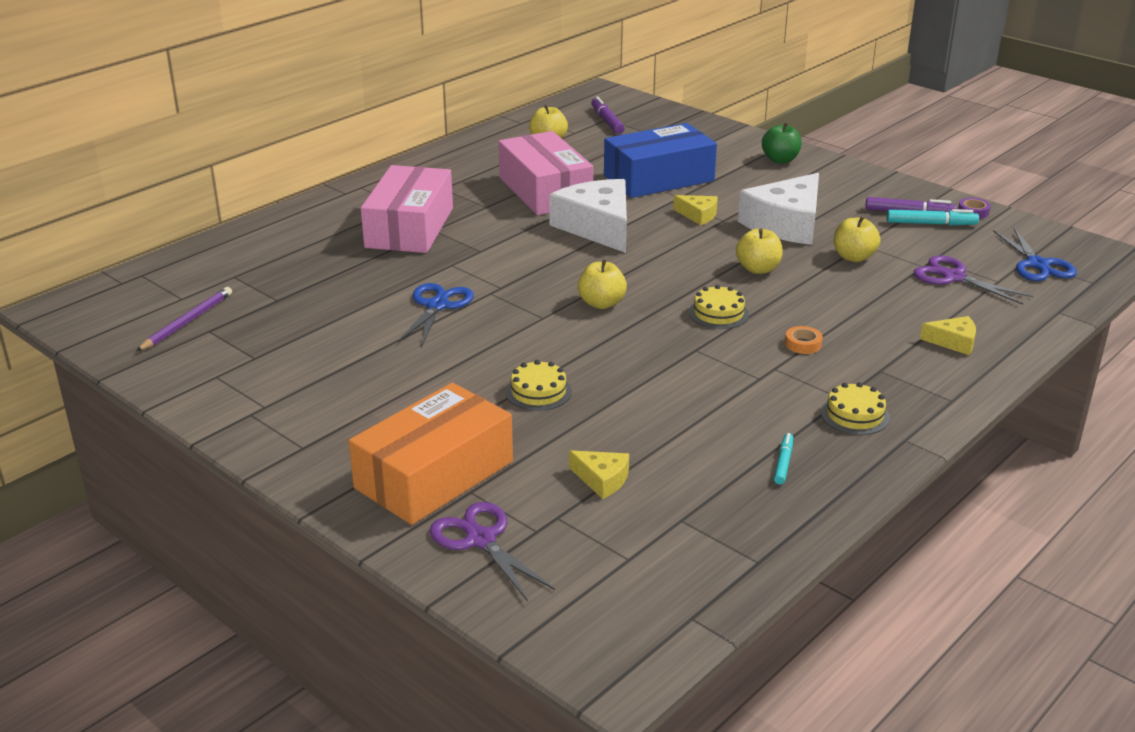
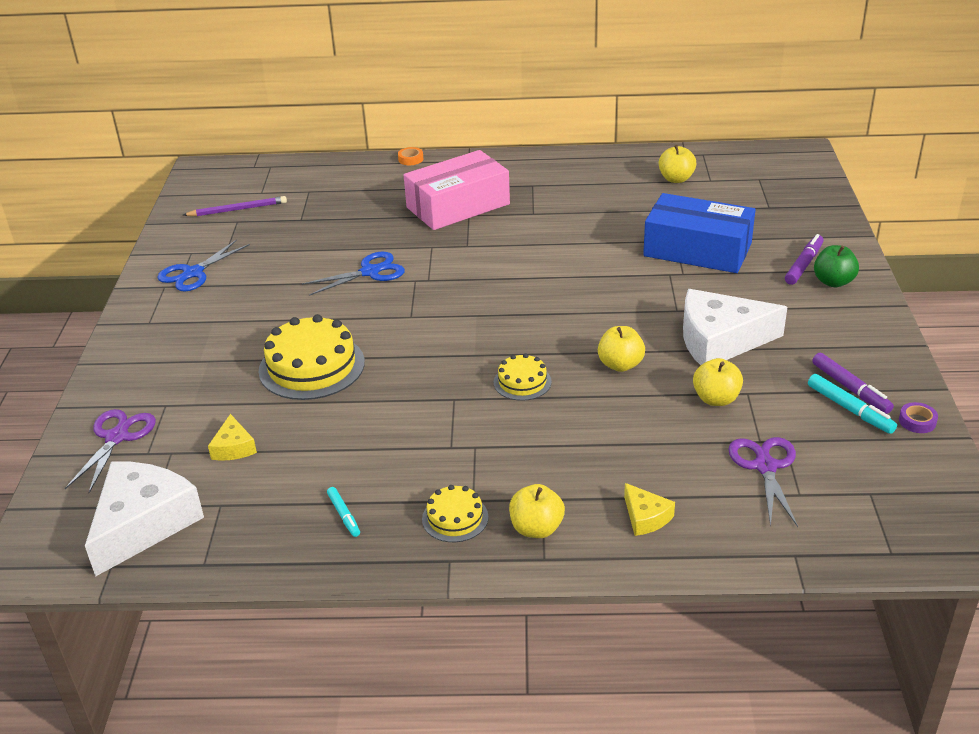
camera: 50 degrees right, 5 degrees up
orange box [349,383,513,525] -> none
pink box [498,131,593,215] -> none
yellow cake [505,360,572,411] -> yellow cake [259,314,365,400], size x1.87
white cheese [549,179,627,253] -> white cheese moved to [85,462,204,577]
yellow apple [578,259,627,309] -> yellow apple moved to [509,484,565,538]
purple marker [591,96,625,134] -> purple marker moved to [785,234,824,285]
yellow cheese [673,195,718,225] -> none
turquoise marker [774,433,793,484] -> turquoise marker turned 90 degrees clockwise [327,487,360,537]
orange tape [785,326,823,354] -> orange tape moved to [398,147,423,165]
blue scissors [993,227,1077,281] -> blue scissors moved to [157,239,250,292]

